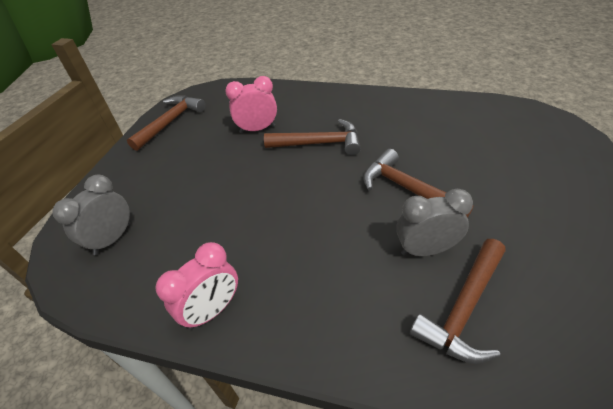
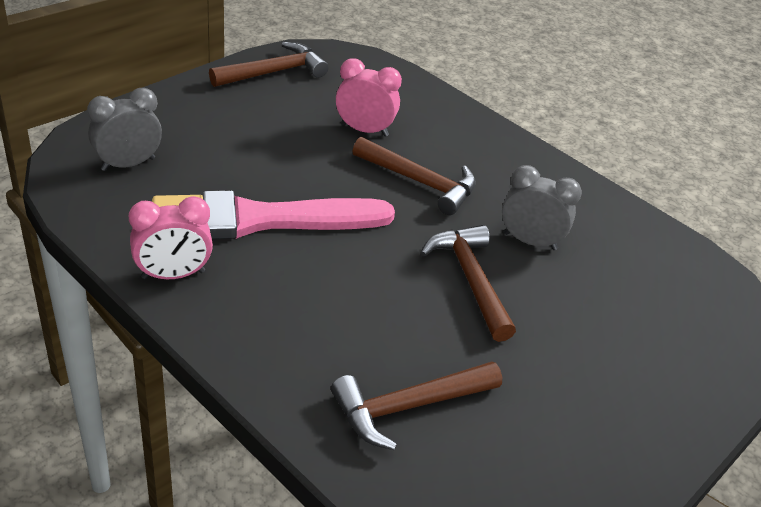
camera: 20 degrees right, 5 degrees down
grey clock [396,189,473,256] -> grey clock moved to [502,165,582,250]
none -> pink brush [152,190,395,239]

